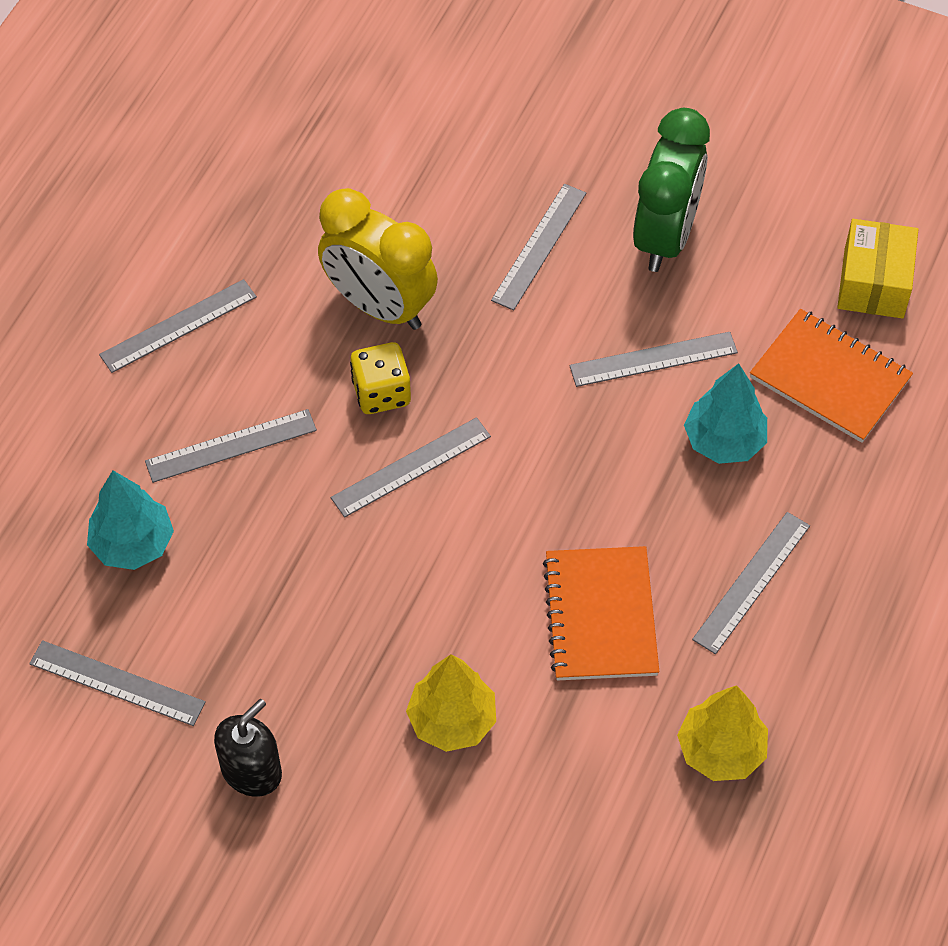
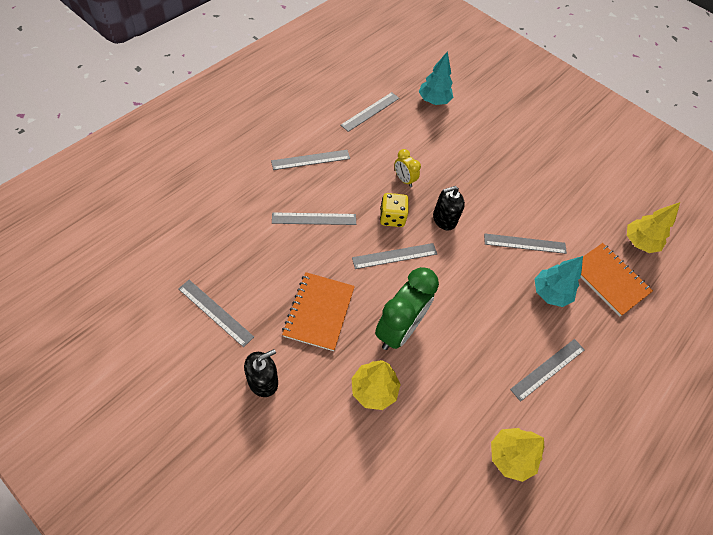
camera: 10 degrees right, 0 degrees up
turquoise tree [87,470,174,570] -> turquoise tree moved to [419,51,453,105]
yellow clock [318,188,438,330] -> yellow clock [394,149,421,187], size x0.49
grey ruler [491,184,586,310] -> grey ruler moved to [340,92,399,132]
orange notebook [543,546,659,681] -> orange notebook moved to [282,272,355,351]
green clock [633,108,710,272] -> green clock moved to [375,267,439,350]
yellow box [837,219,918,319] -> yellow tree [627,202,680,253]
none -> black soap dispenser [433,186,465,230]

